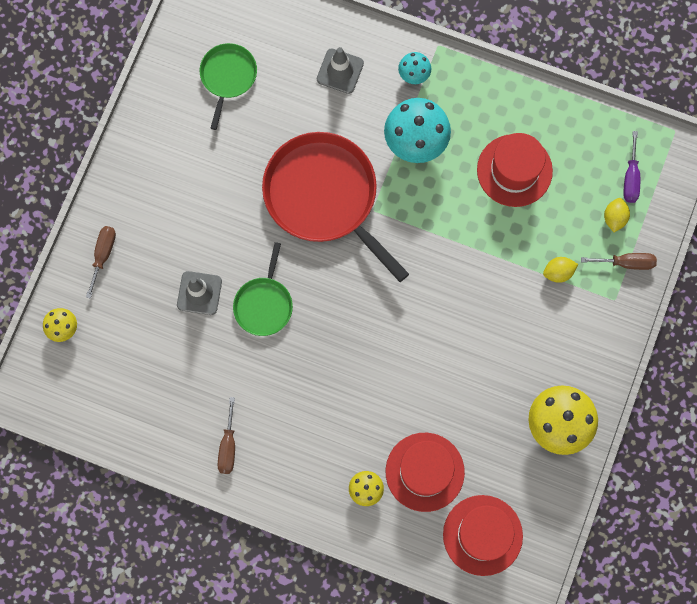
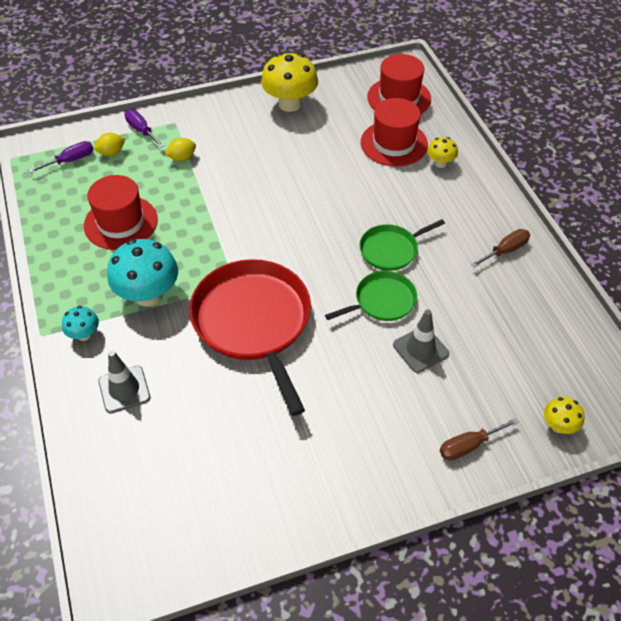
camera: 130 degrees left, 25 degrees down
green pan [200,43,257,130] -> green pan moved to [359,219,445,271]
red pan [262,132,409,282] -> red pan turned 150 degrees clockwise [189,259,311,416]
yellow lemon [543,257,578,283] -> yellow lemon turned 60 degrees counterclockwise [165,138,196,161]
brown screwdriver [581,253,657,270] -> purple screwdriver [125,109,164,148]

